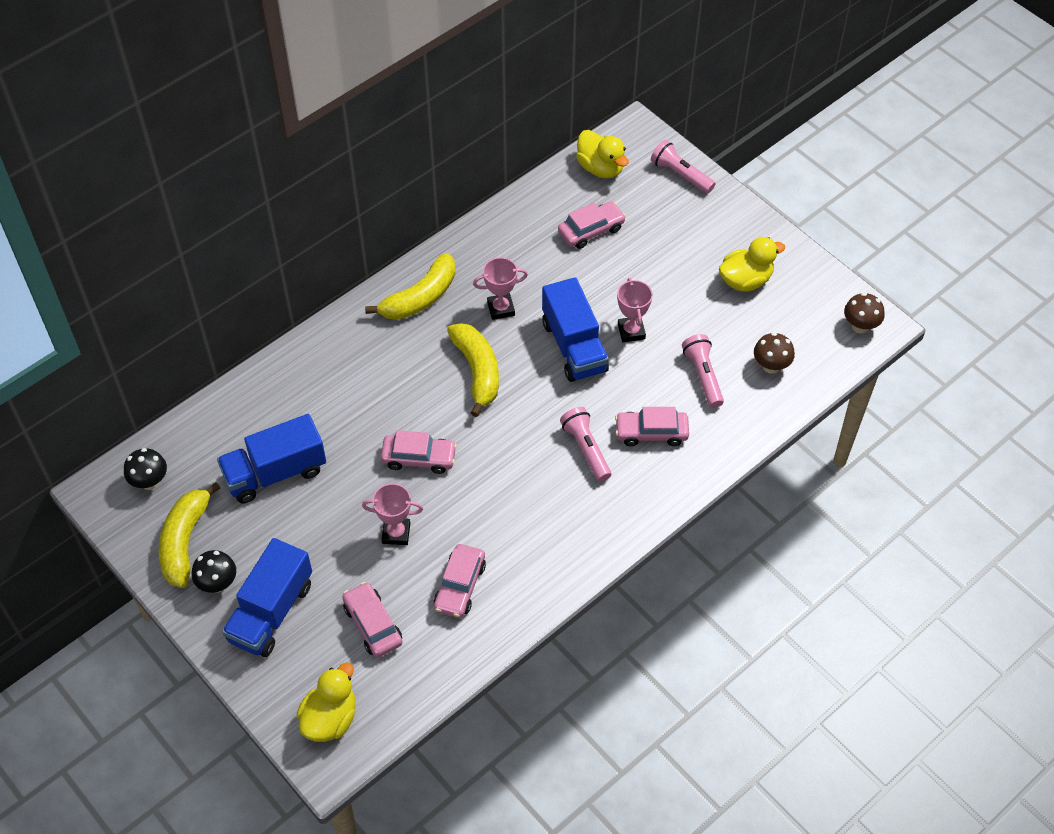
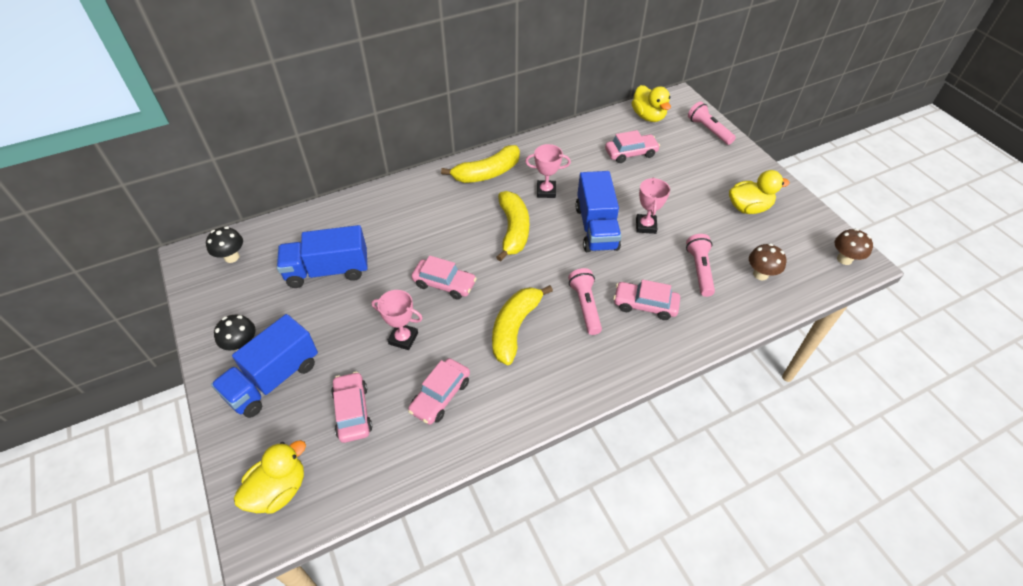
camera: 15 degrees right, 5 degrees down
yellow banana [159,482,220,588] -> yellow banana moved to [492,285,553,365]

